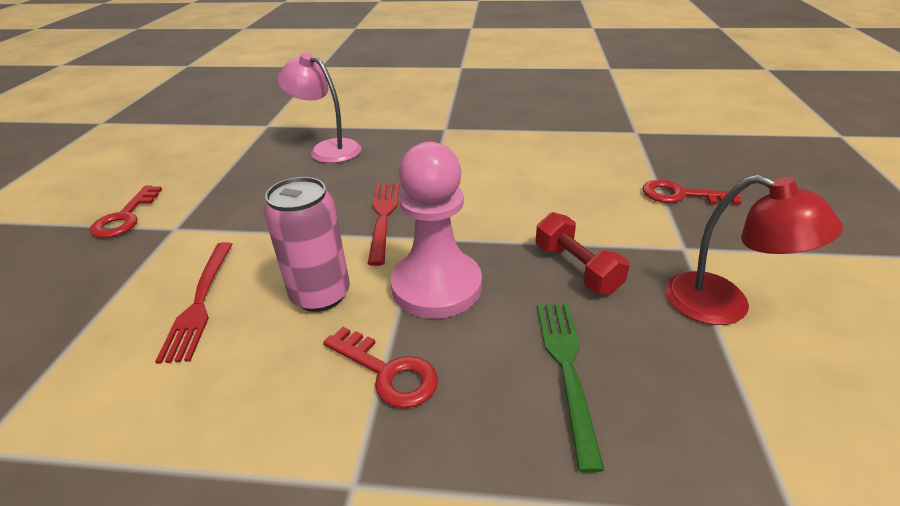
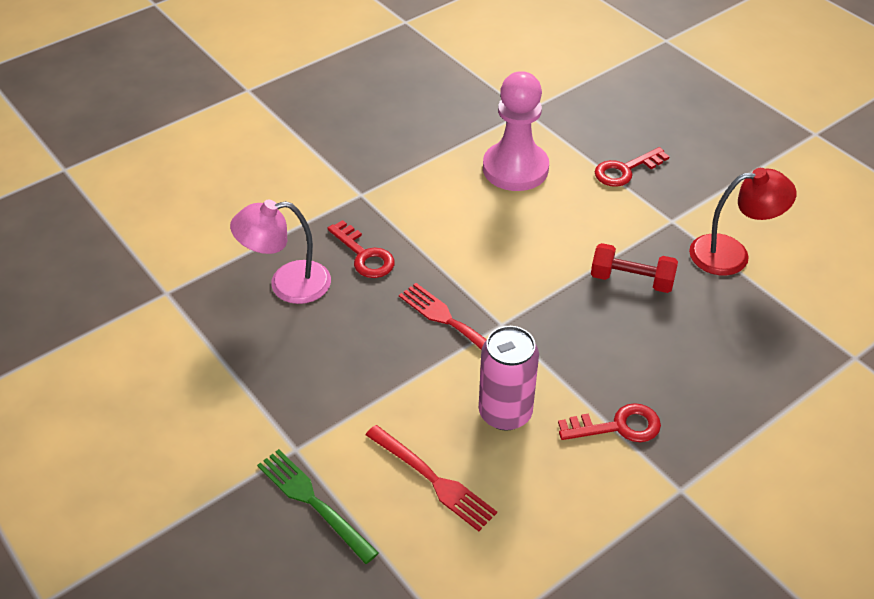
camera: 45 degrees left, 10 degrees up
red key [90,186,162,238] -> red key moved to [327,220,395,278]
pink pawn [391,142,482,319] -> pink pawn moved to [483,71,549,191]
green fork [537,304,604,473] -> green fork moved to [257,449,379,564]

